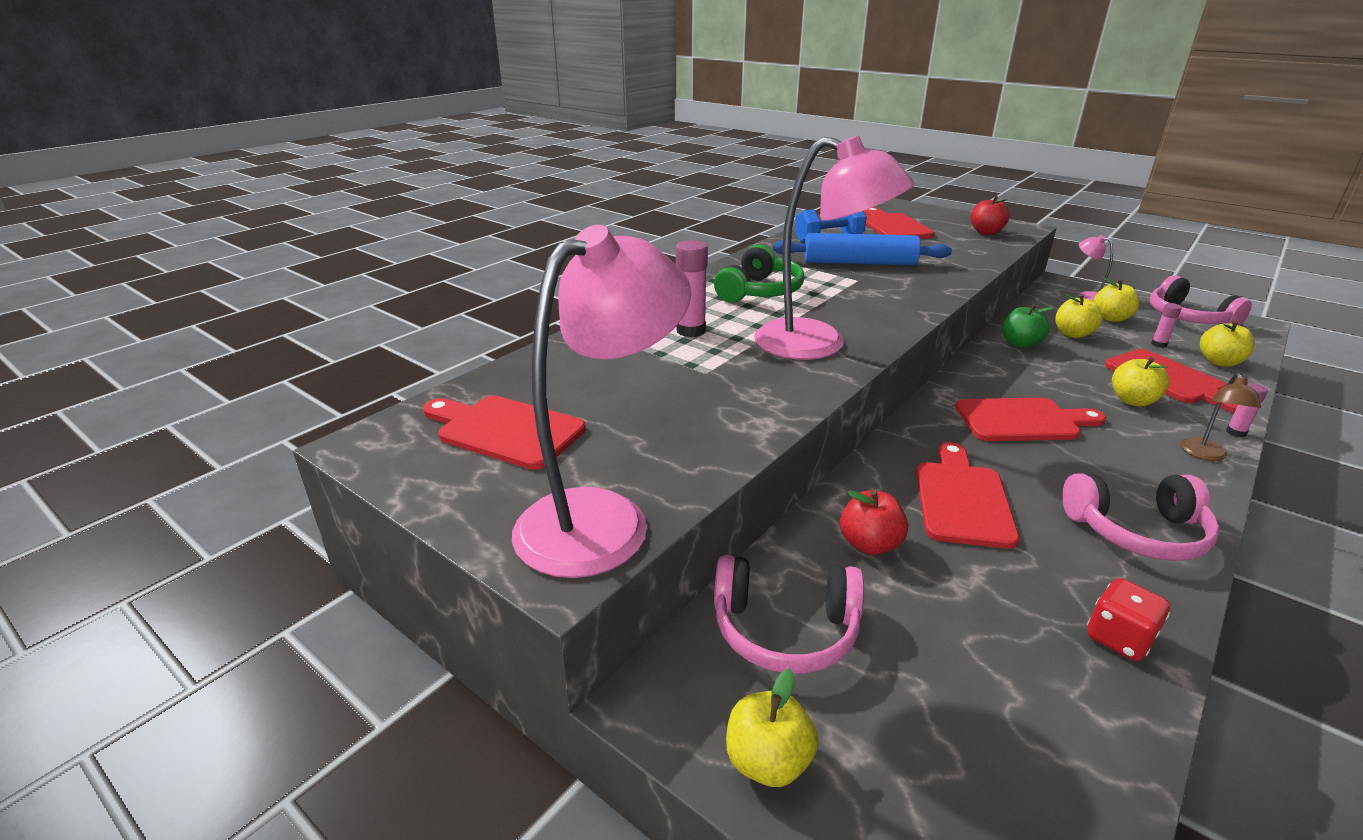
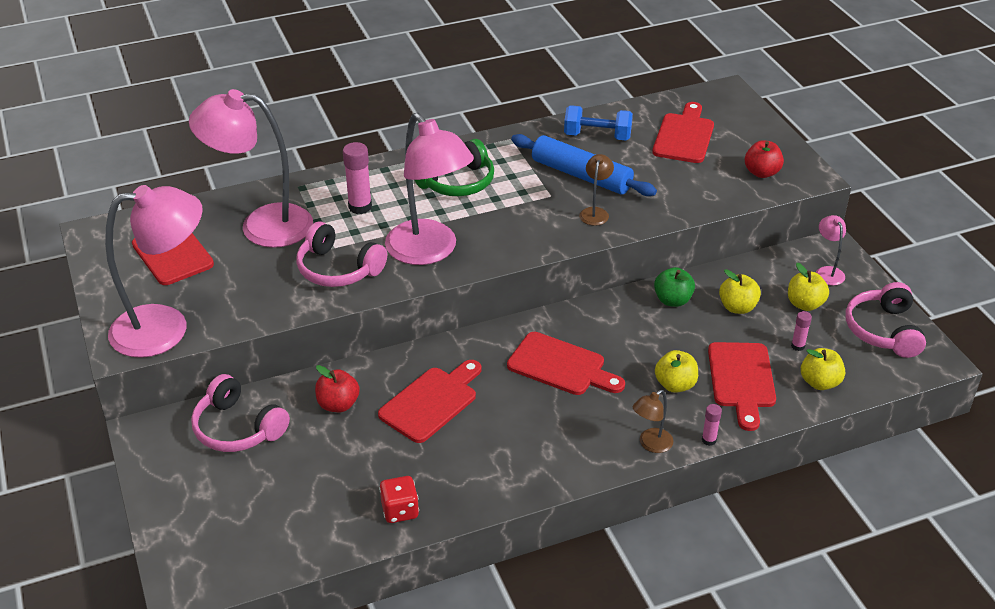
camera: 30 degrees right, 10 degrees up
yellow apple [726,669,818,787] -> none
pink headphones [1062,474,1220,561] -> pink headphones moved to [297,221,387,287]
none -> pink lamp [189,89,313,248]
none -> brown lamp [579,154,614,226]

